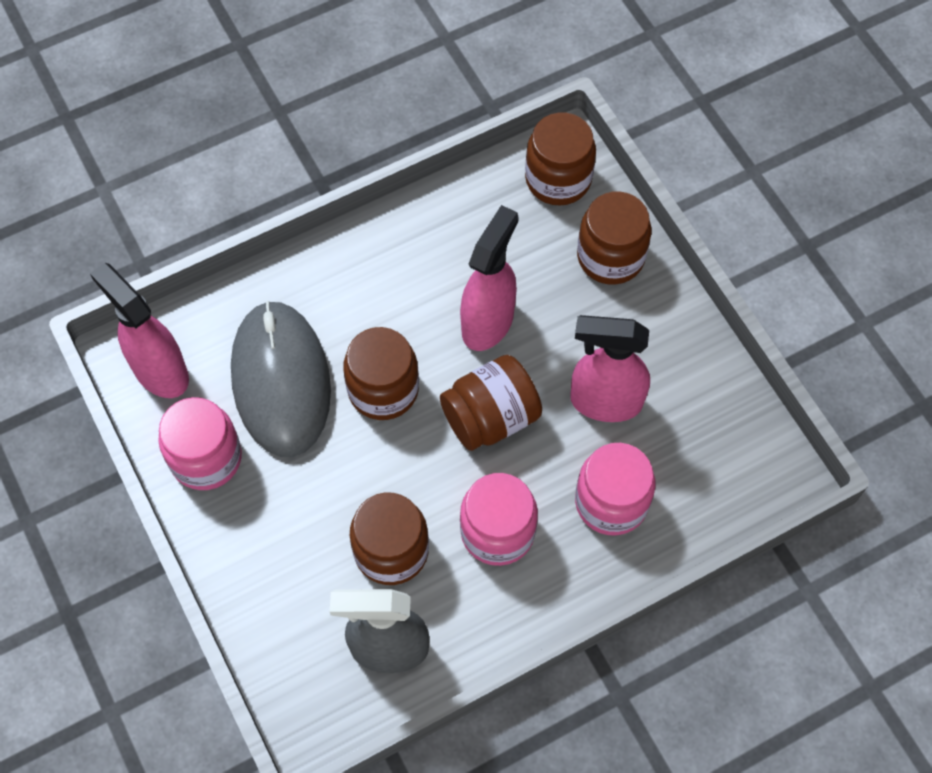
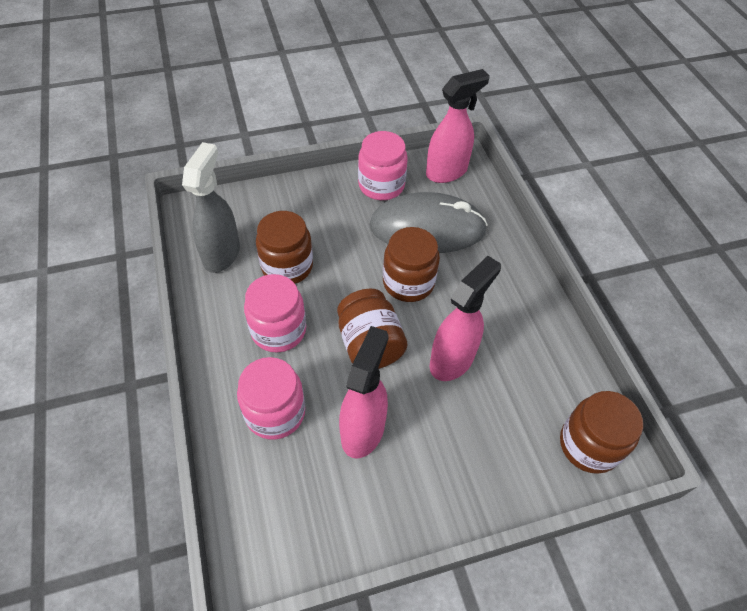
camera: 100 degrees right, 10 degrees down
pink spray bottle [460,205,519,351] -> pink spray bottle turned 90 degrees counterclockwise [430,256,501,381]
brown jar [577,191,651,285] -> none

